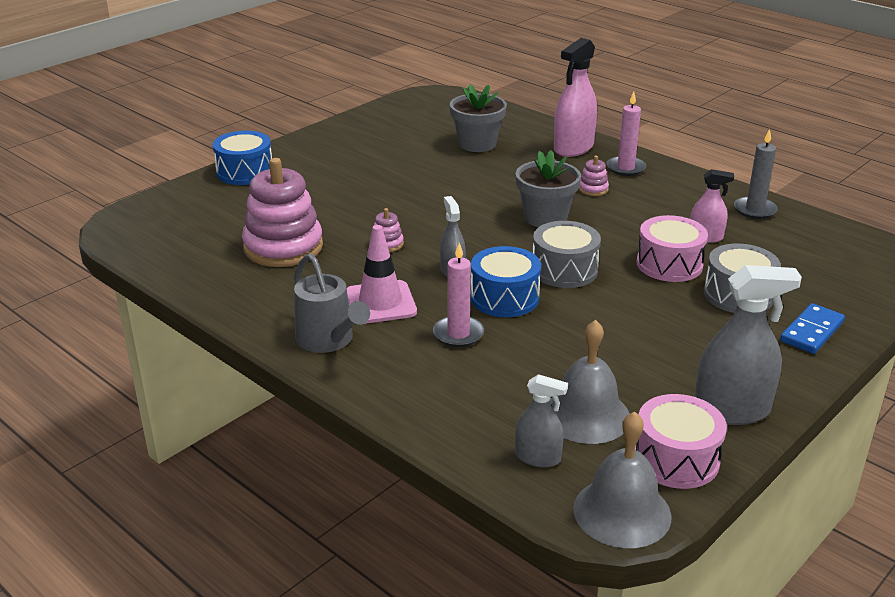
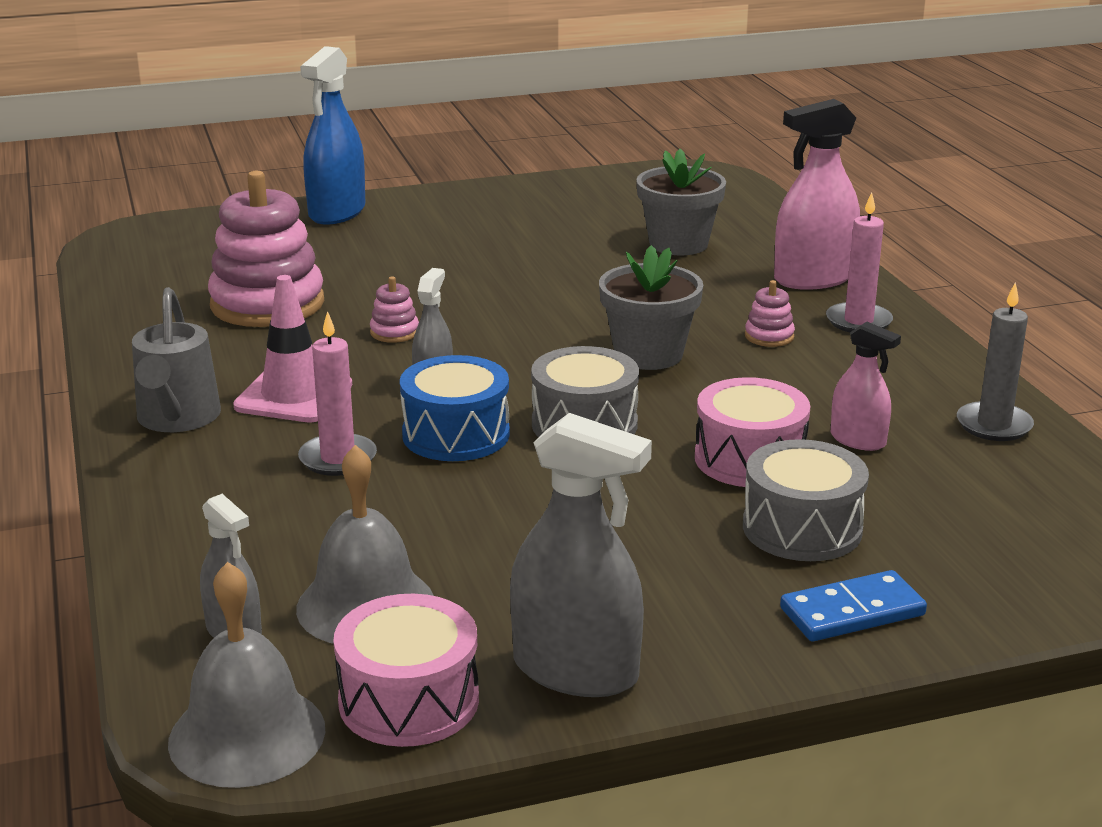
camera: 30 degrees right, 5 degrees down
blue drum [213,131,272,185] -> blue spray bottle [300,46,365,225]

